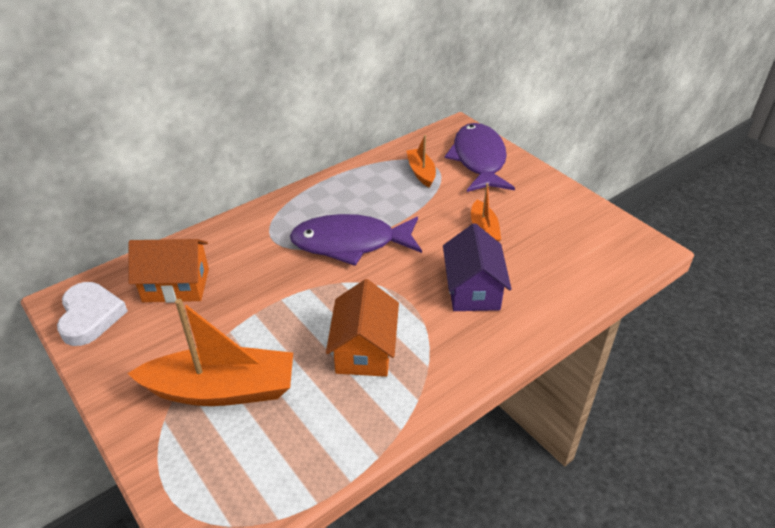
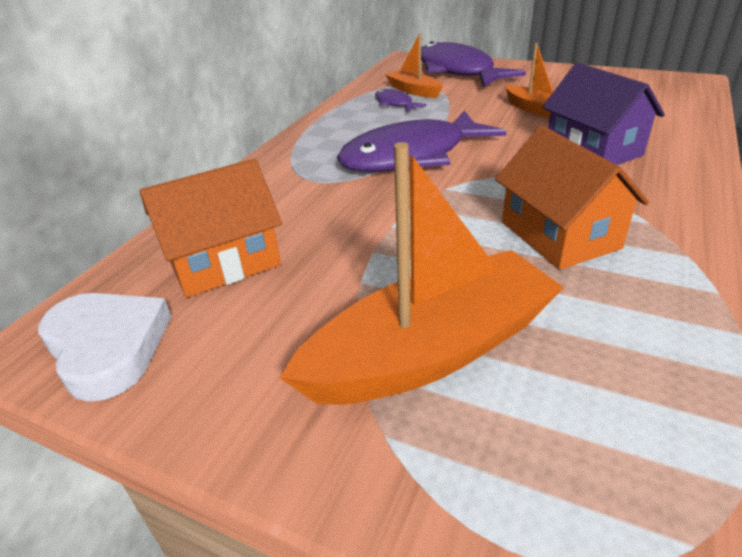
camera: 25 degrees left, 5 degrees down
none -> purple fish [375,89,427,112]

